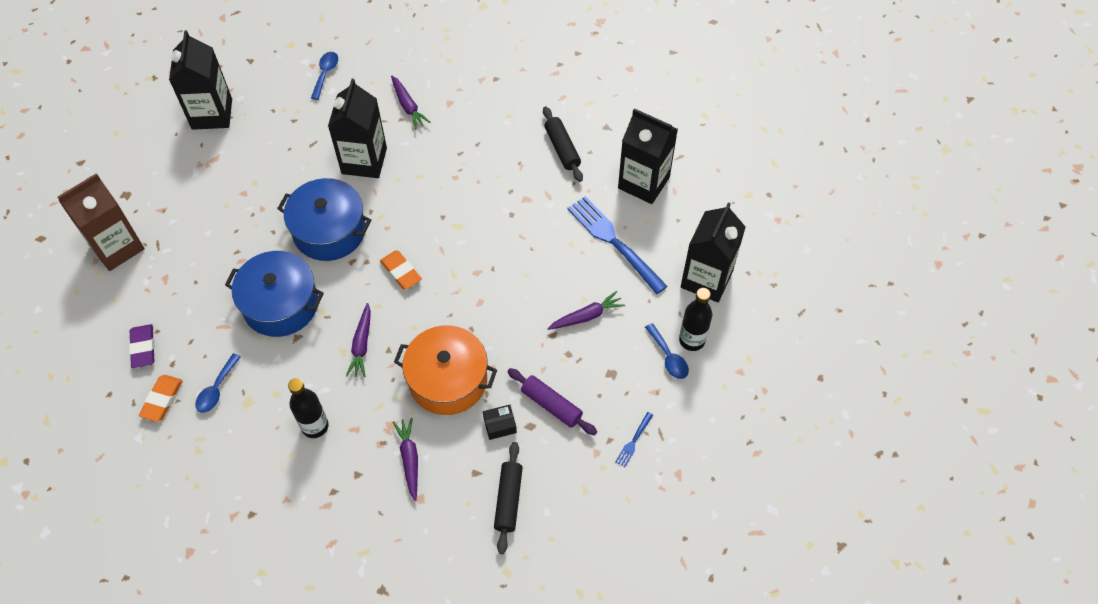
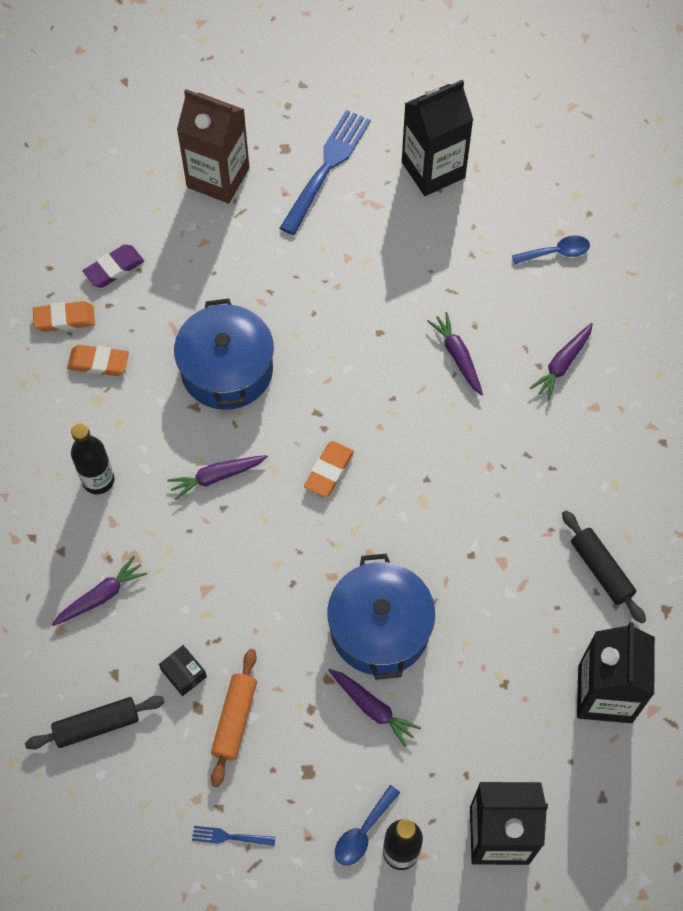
camera: 65 degrees right, 5 degrees up
blue spoon [195,353,241,413] -> orange eraser [67,345,129,376]
blue pot [277,178,372,261] -> blue pot moved to [327,554,435,680]
black carton [328,79,387,178] -> purple carrot [427,312,483,396]
orange pot [394,325,497,415] -> none
purple rolling pin [508,368,597,435] -> orange rolling pin [211,649,257,787]
black rolling pin [543,106,583,182] -> black rolling pin turned 75 degrees counterclockwise [562,510,646,624]
blue fork [567,196,667,294] -> blue fork moved to [280,110,371,235]

